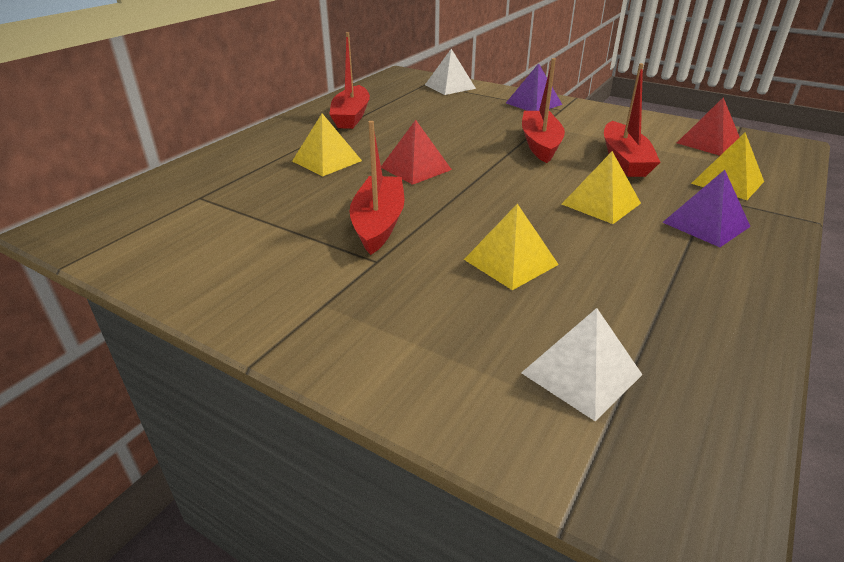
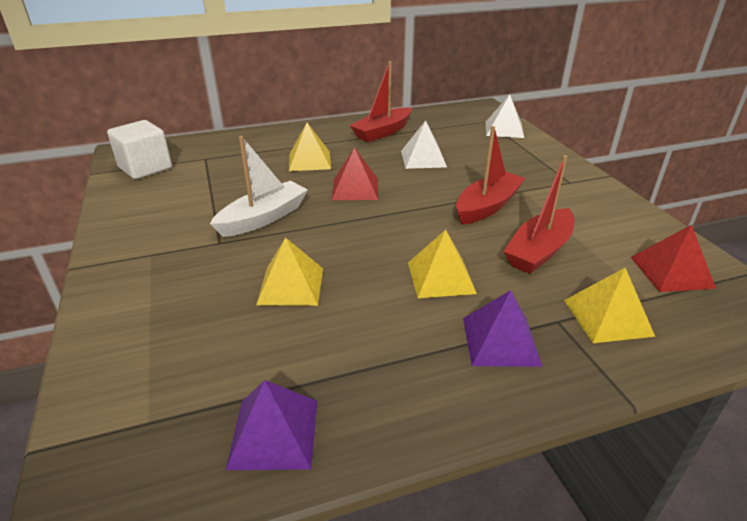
camera: 40 degrees right, 0 degrees up
red boat [350,121,404,255] -> white boat [210,136,308,237]
purple pyramid [506,63,562,111] -> purple pyramid moved to [226,380,317,470]
white pyramid [521,308,642,421] -> white pyramid moved to [401,121,447,169]
none -> white cube [107,120,172,179]

